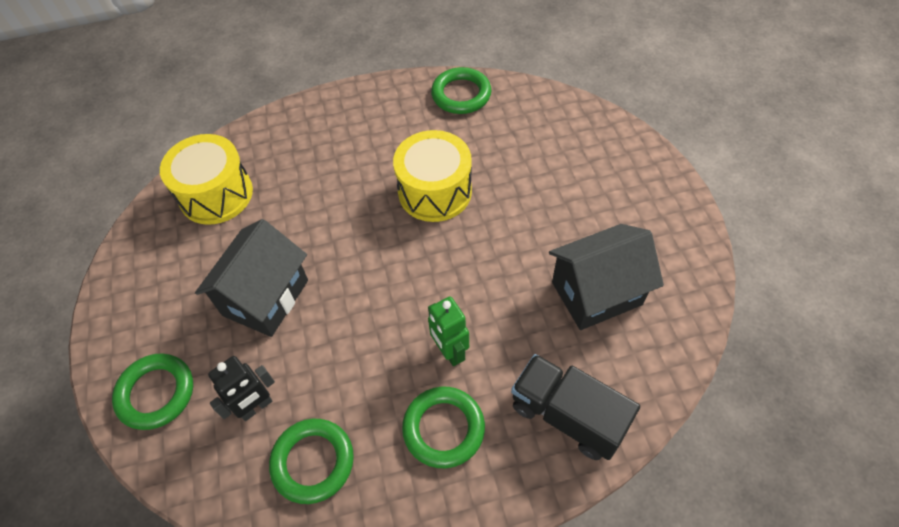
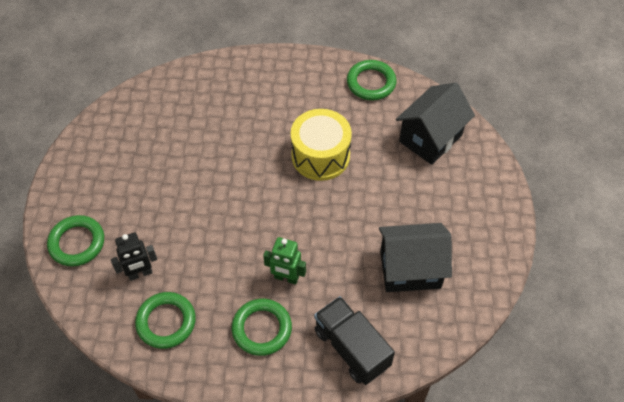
camera: 15 degrees right, 0 degrees up
yellow drum [160,134,253,225] -> none
black house [195,219,308,337] -> black house moved to [396,83,475,165]
green robot [428,296,469,366] -> green robot turned 60 degrees counterclockwise [263,237,306,284]

